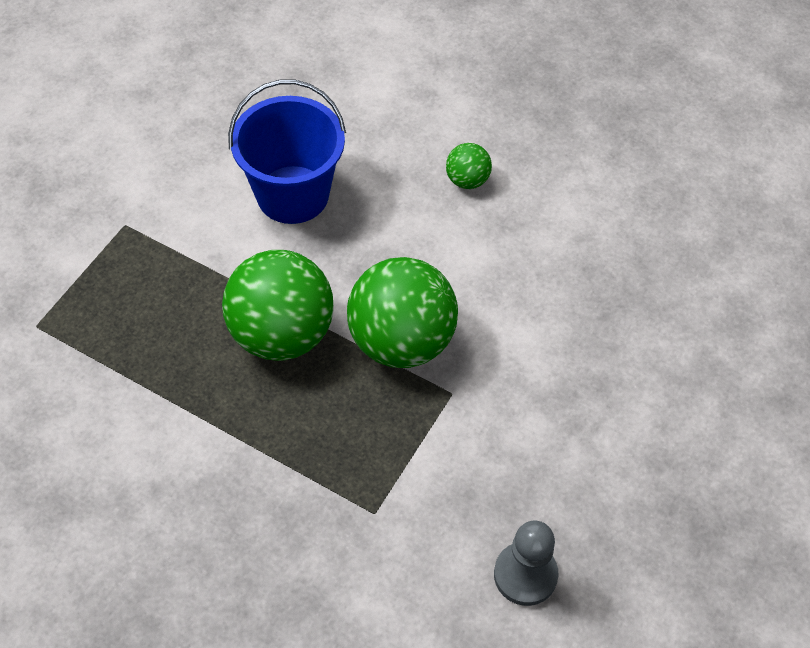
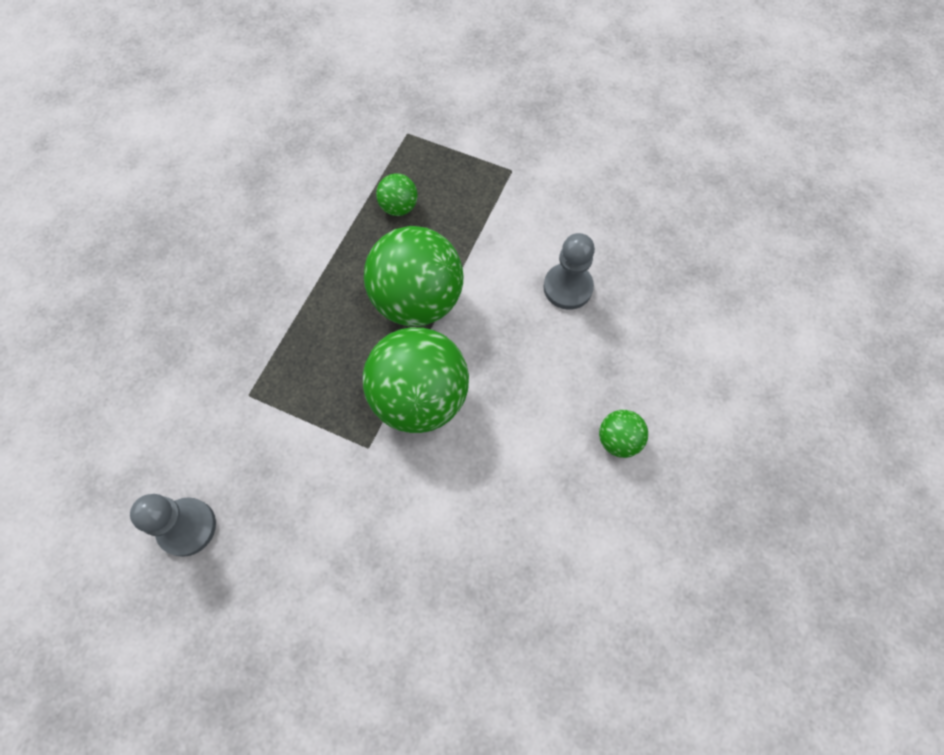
camera: 85 degrees right, 10 degrees up
blue bucket [228,80,346,224] -> grey pawn [543,233,595,310]
none -> green ball [376,173,418,216]

